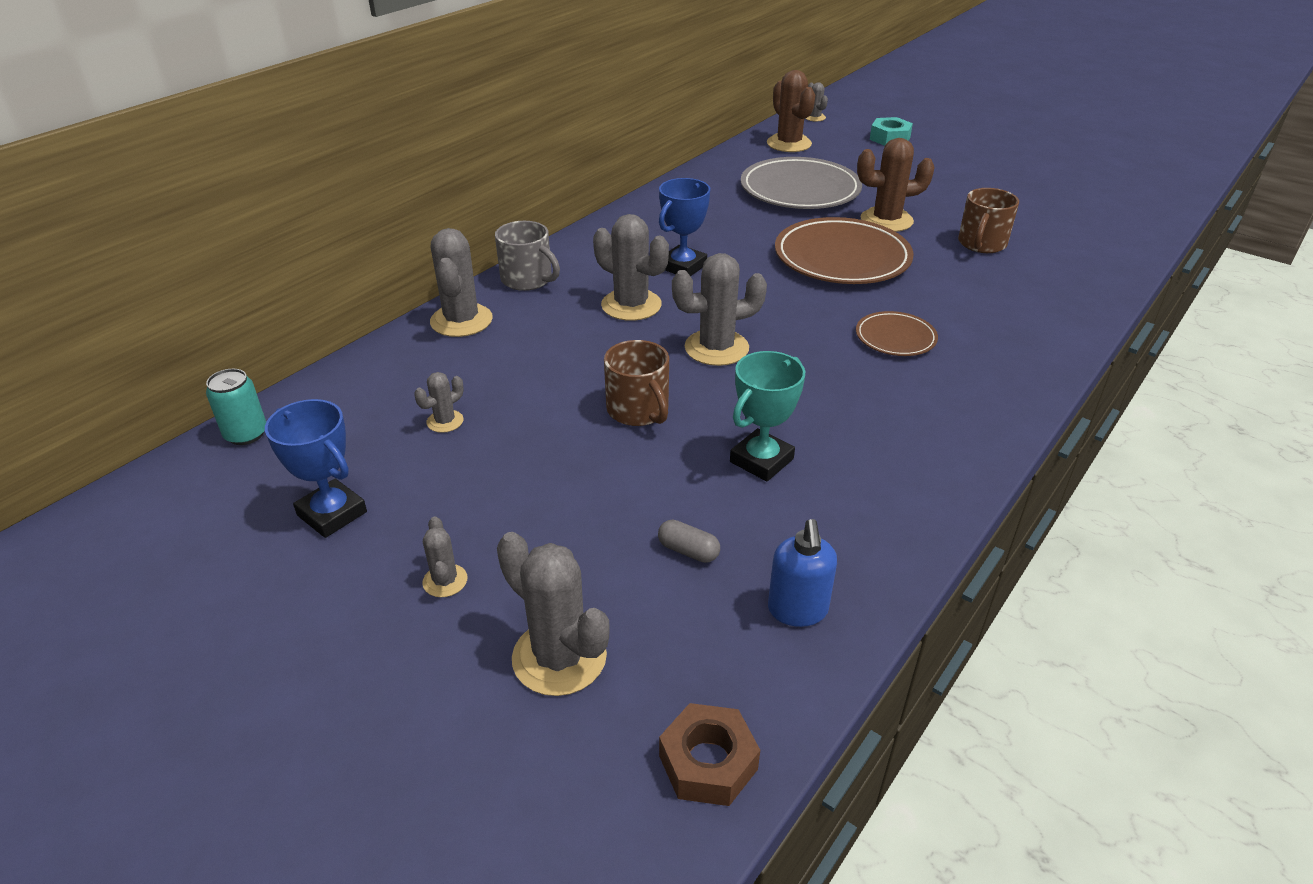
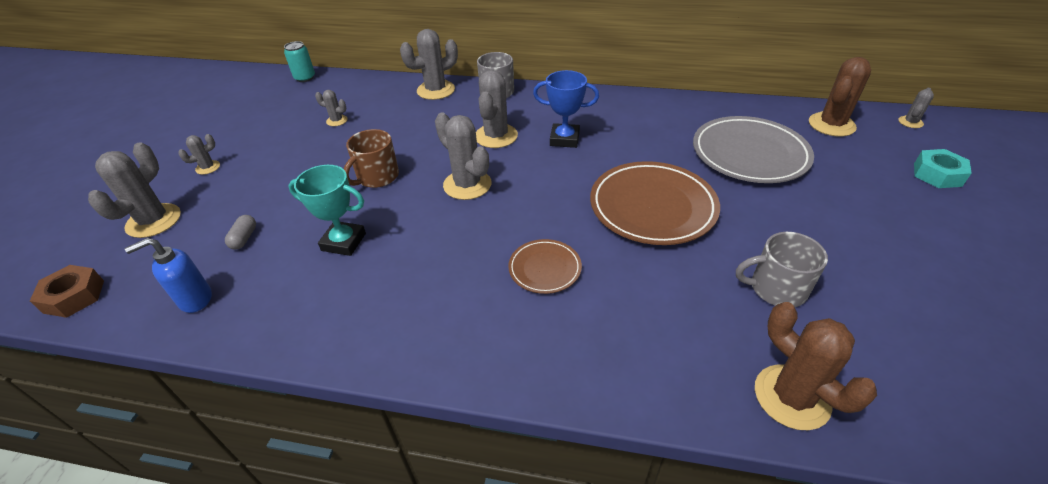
camera: 65 degrees right, 5 degrees up
blue trophy [265,399,367,538] -> none
brown cactus [857,138,935,232] -> brown cactus moved to [755,302,877,430]
brown mug [958,188,1019,253] -> grey mug [736,232,828,307]

